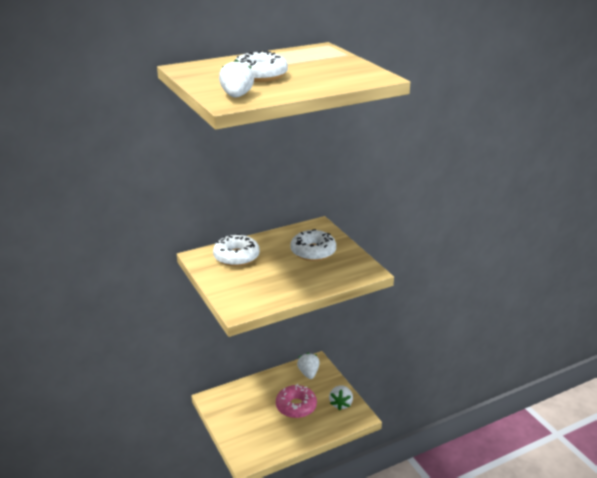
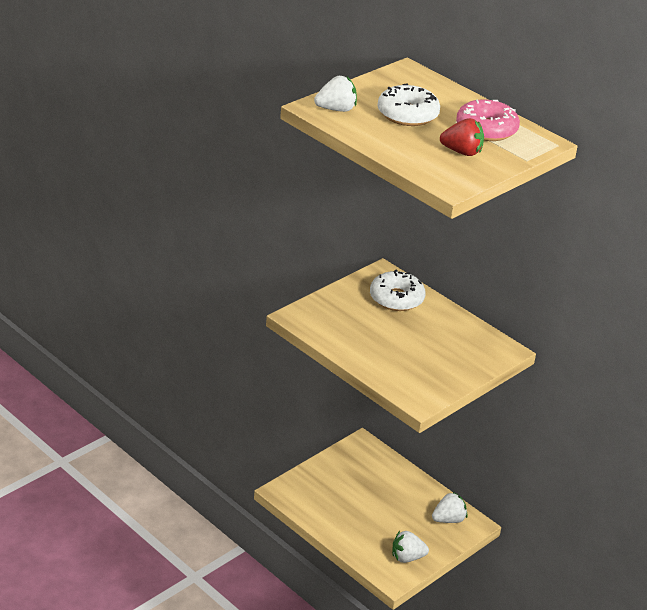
camera: 70 degrees right, 5 degrees up
pink donut [276,384,317,418] -> pink donut moved to [456,99,520,141]
white donut [290,229,336,261] -> none
none -> red strawberry [440,118,484,156]

